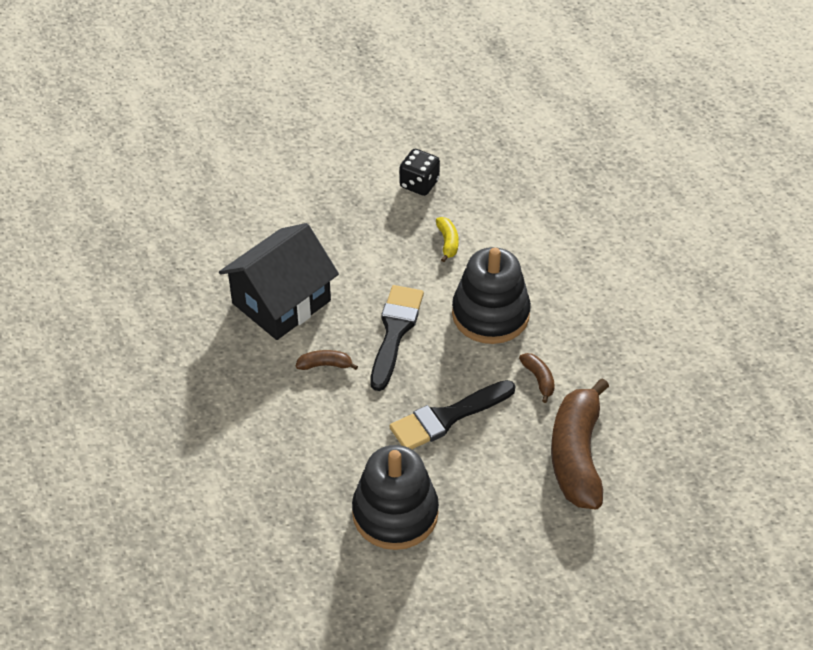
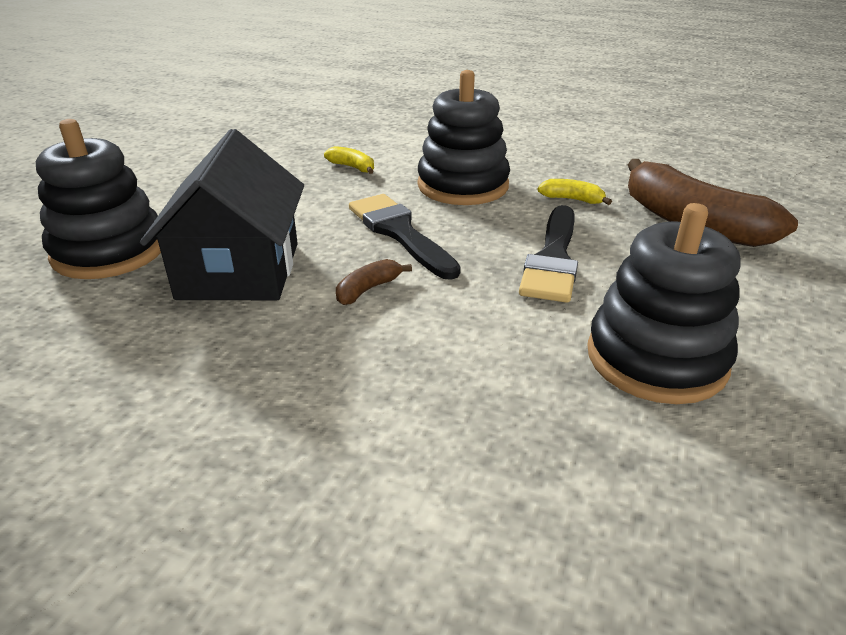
camera: 45 degrees left, 15 degrees down
black dice [399,149,440,196] -> none
brown banana [519,353,555,403] -> yellow banana [538,179,612,205]
none -> black stacking toy [36,119,161,279]

